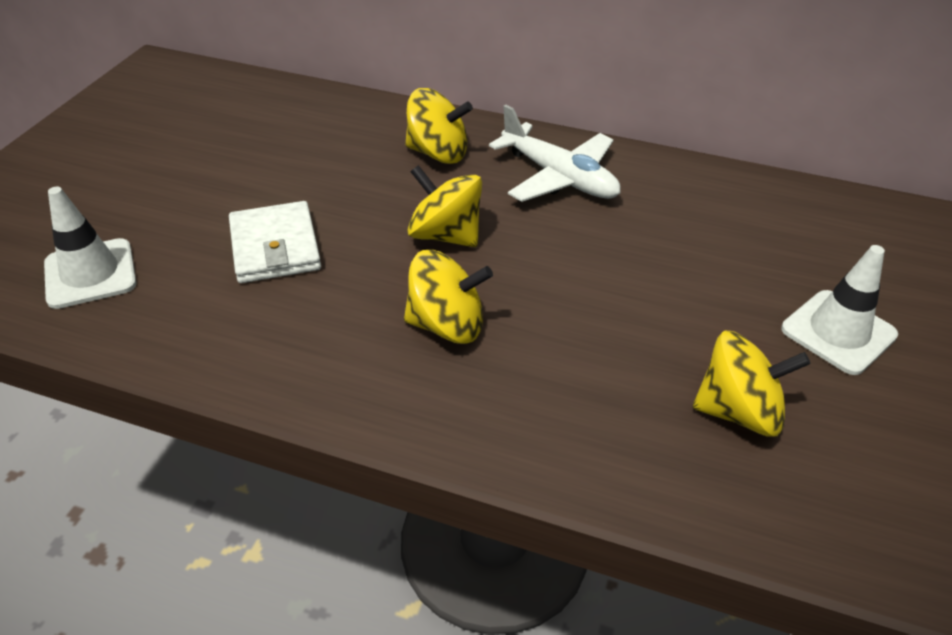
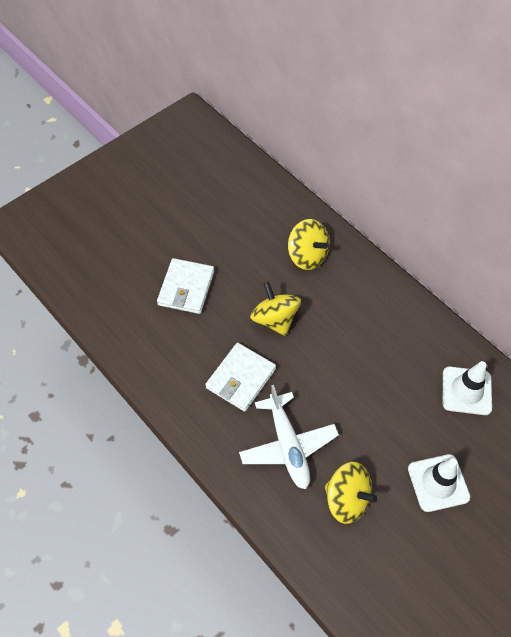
camera: 30 degrees right, 15 degrees up
white traffic cone [44,187,137,309] -> white traffic cone moved to [443,361,492,415]
yellow spinning top [404,250,493,344] -> white wallet [205,343,276,412]
white plane [489,105,621,202] -> white plane moved to [239,385,339,489]

